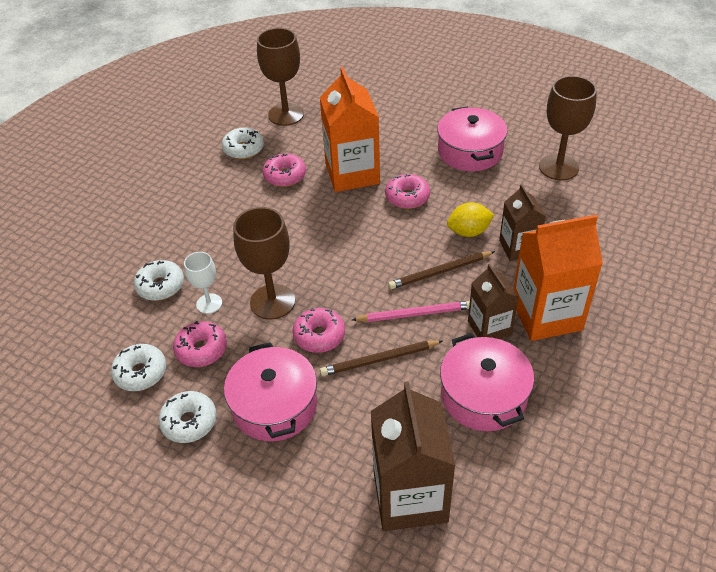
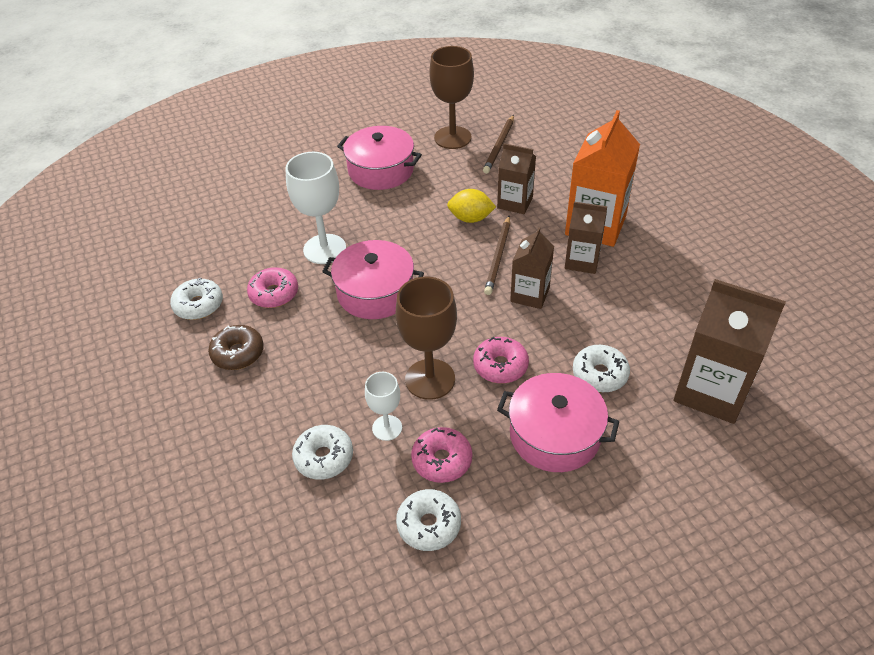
camera: 55 degrees left, 0 degrees up
white donut [158,391,217,443] -> white donut moved to [573,345,630,393]
brown goblet [257,28,304,126] -> none
orange carton [320,67,380,192] -> white goblet [285,152,346,264]
brown pencil [320,340,443,376] -> brown pencil moved to [483,115,514,174]
pink pencil [352,301,470,322] -> brown carton [510,227,554,309]
pink donut [385,174,430,209] -> none
pink pot [440,333,534,431] -> pink pot moved to [322,240,424,319]
yellow lemon [447,203,494,237] -> yellow lemon turned 75 degrees clockwise [447,189,496,223]
none -> brown donut [208,325,264,370]

